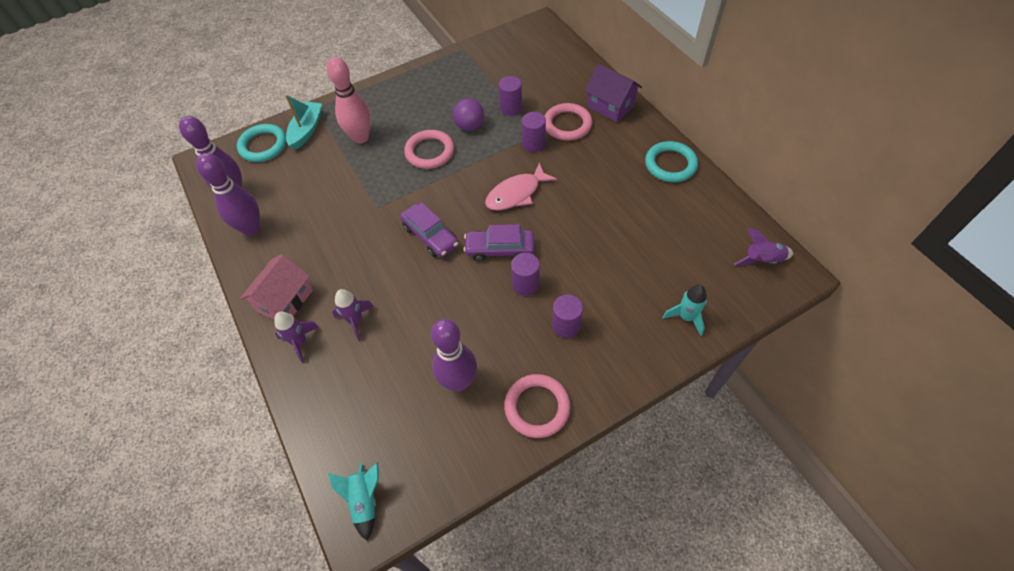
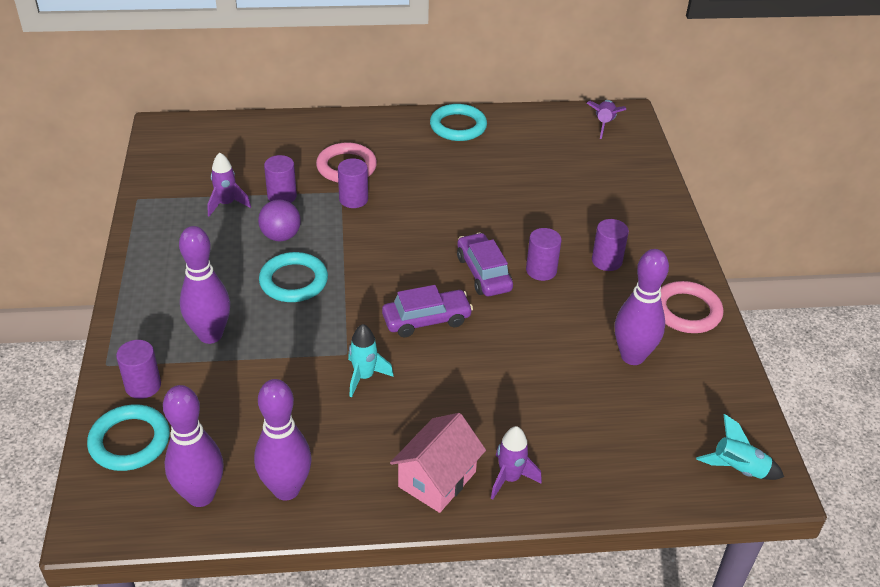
camera: 70 degrees left, 15 degrees down
pink house [240,254,313,320] -> pink house turned 75 degrees clockwise [390,413,486,513]
turquoise boat [285,94,322,150] -> purple cylinder [116,340,161,399]
pink bowling pin [327,57,371,143] -> purple bowling pin [179,226,230,344]
purple rocket [332,289,374,341] -> purple rocket moved to [207,152,251,217]
pink ring [404,130,454,169] -> turquoise ring [259,252,328,302]
purple car [463,224,535,261] -> purple car turned 135 degrees clockwise [457,233,513,296]
pink fish [485,163,557,211] -> none
purple house [584,64,642,122] -> none
turquoise rocket [662,285,707,336] -> turquoise rocket moved to [348,324,394,397]

